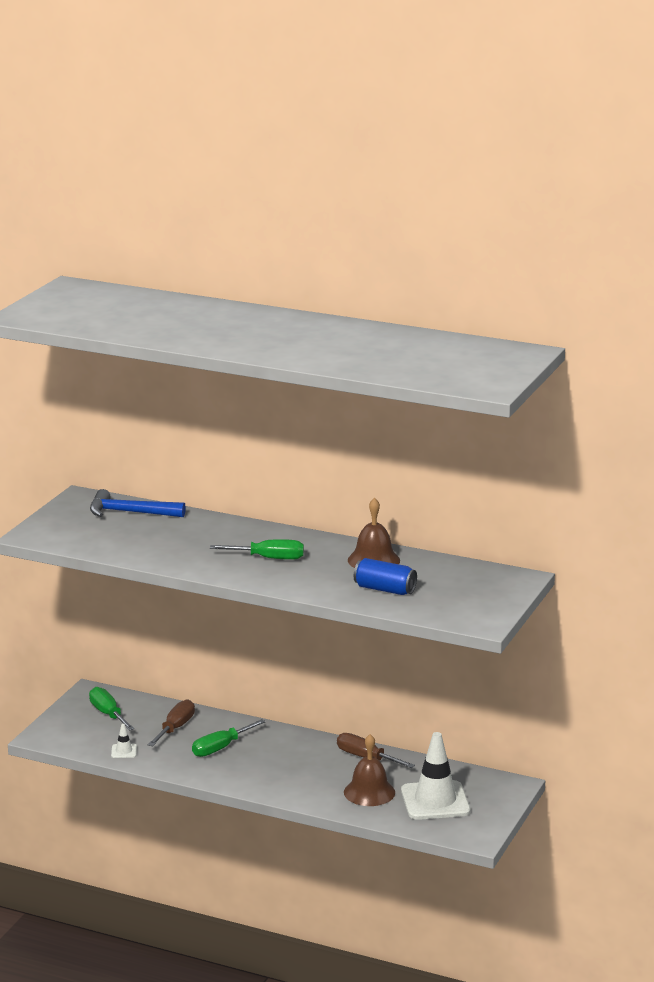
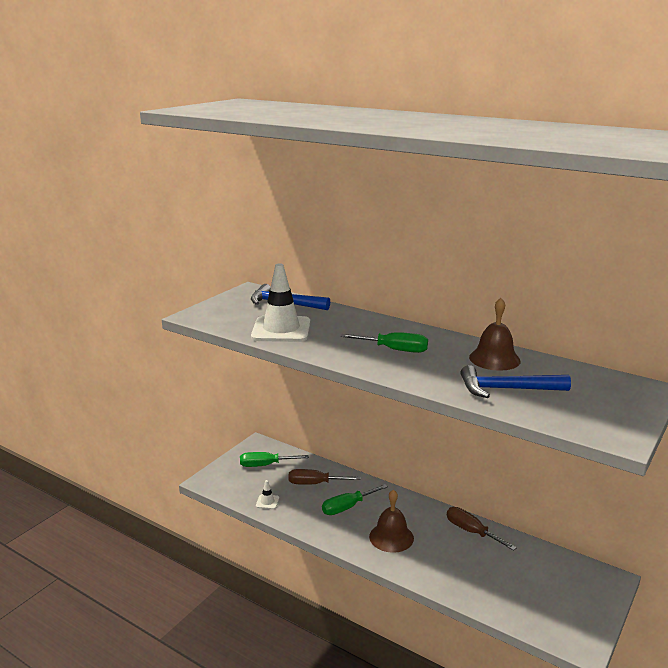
camera: 10 degrees right, 0 degrees up
green screwdriver [89,687,134,731] -> green screwdriver turned 75 degrees counterclockwise [240,452,309,467]
brown screwdriver [148,699,195,746] -> brown screwdriver turned 120 degrees counterclockwise [288,469,360,485]
brown bell [344,734,395,806] -> brown bell moved to [369,489,414,553]
blue can [354,558,417,595] -> blue hammer [461,365,571,398]
white traffic cone [401,732,470,820] -> white traffic cone moved to [251,264,310,342]

